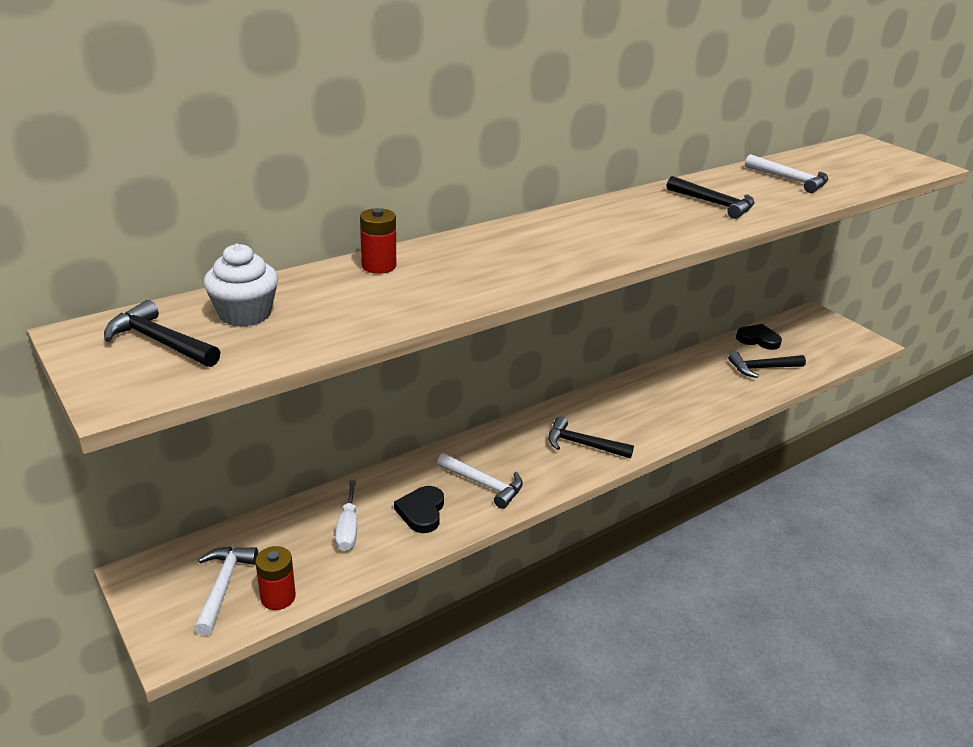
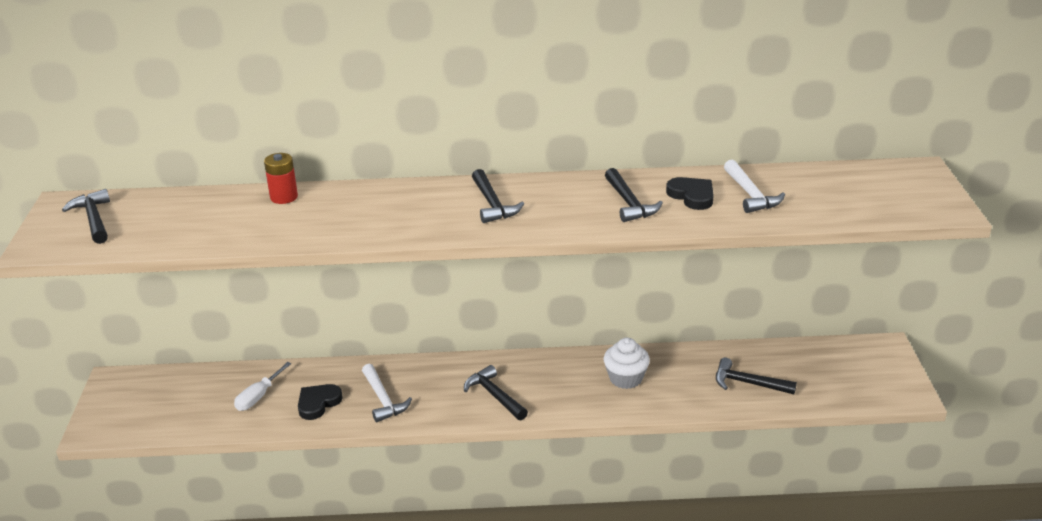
camera: 35 degrees right, 0 degrees up
white hammer [194,547,258,636] -> none
white cupcake [204,244,278,327] -> white cupcake moved to [604,338,650,389]
red battery [255,546,296,610] -> none
black heart [736,324,782,350] -> black heart moved to [666,177,714,210]
none -> black hammer [472,169,524,223]

